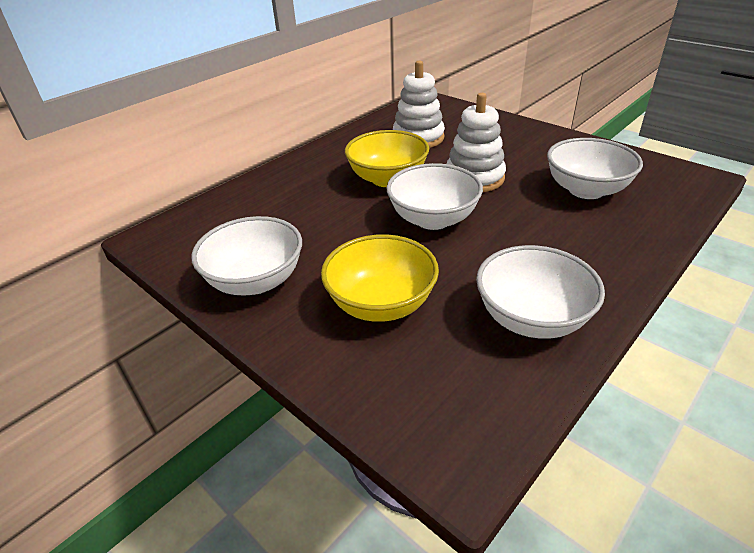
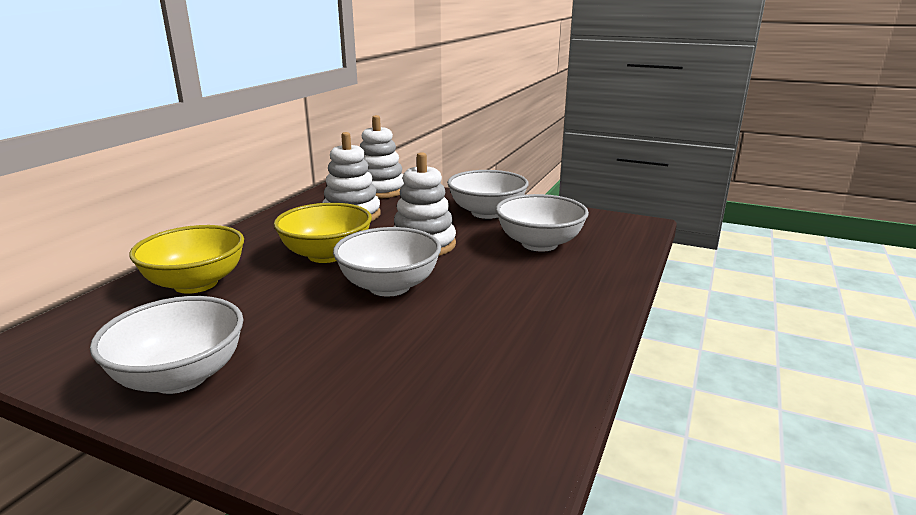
camera: 20 degrees left, 15 degrees down
yellow bowl [321,234,439,322] -> yellow bowl moved to [129,225,244,294]
white bowl [476,245,605,339] -> white bowl moved to [447,170,529,219]
none -> white stacking toy [360,115,404,199]

